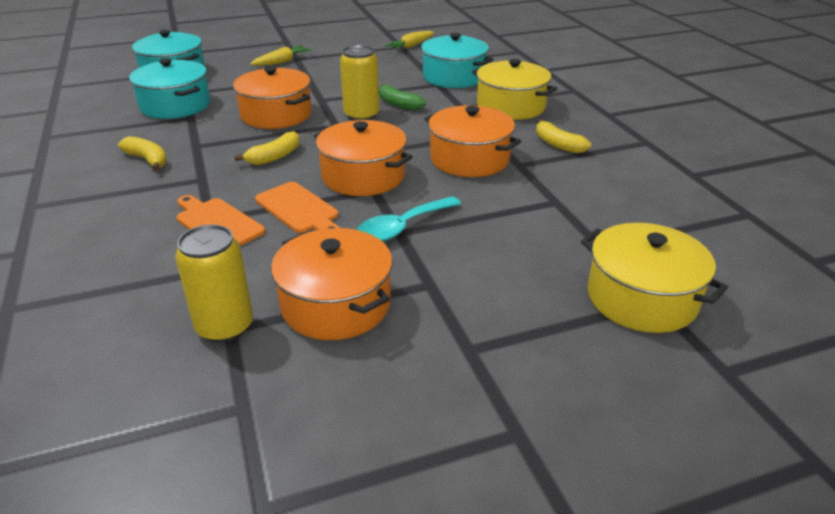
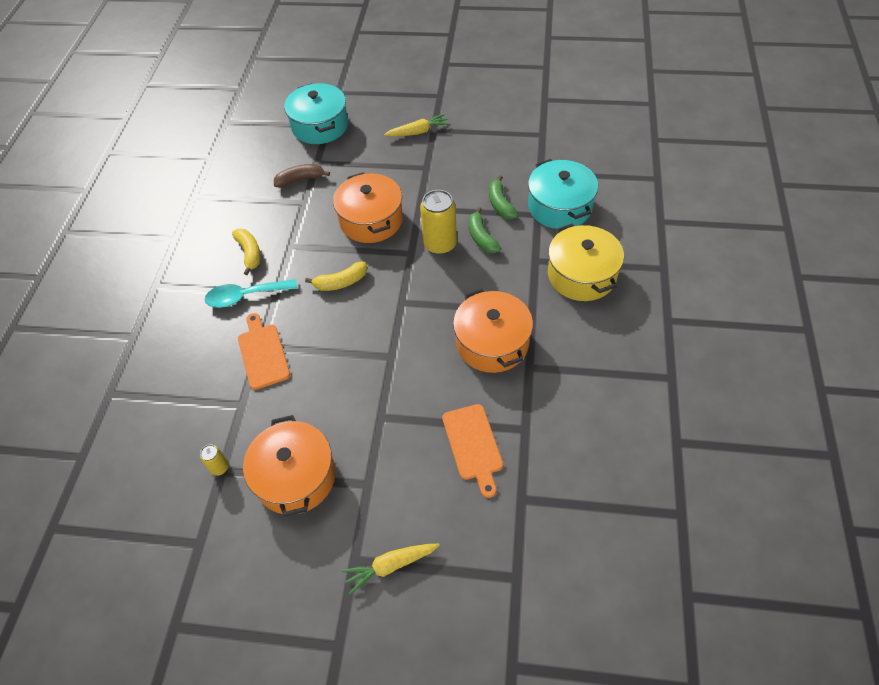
camera: 30 degrees right, 20 degrees up
turquoise pot [129,58,210,119] -> brown banana [274,164,330,188]
yellow can [175,224,253,343] -> yellow can [200,444,229,476], size x0.48
orange cutting board [255,182,340,233] -> orange cutting board moved to [442,404,503,498]
orange pot [314,120,412,196] -> none
turquoise spoon [357,196,461,242] -> turquoise spoon moved to [205,279,298,308]
yellow carrot [385,31,434,50] -> yellow carrot moved to [341,544,440,595]
yellow banana [536,119,591,153] -> none
yellow pot [581,223,728,333] -> none
none -> green banana [489,175,518,219]

